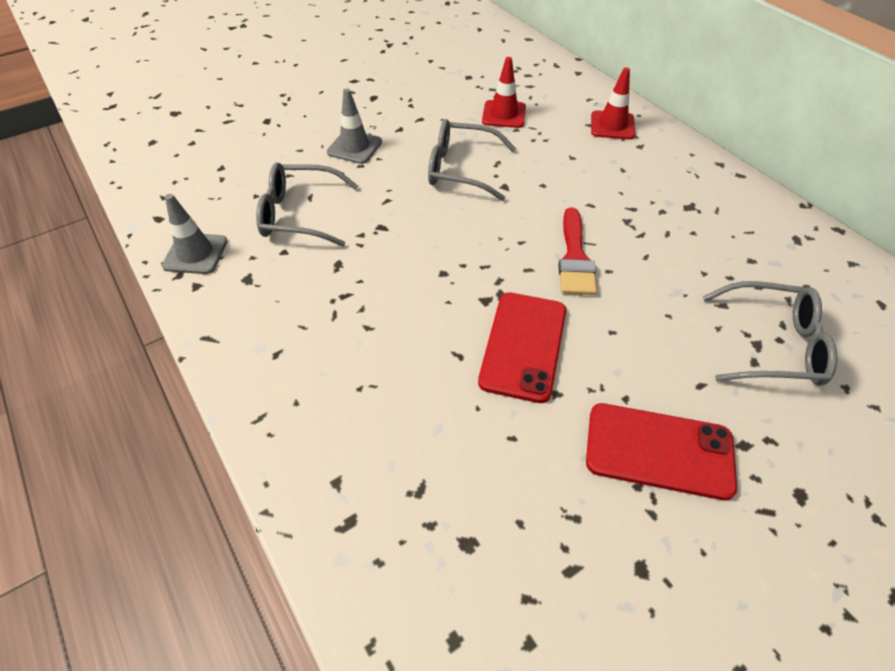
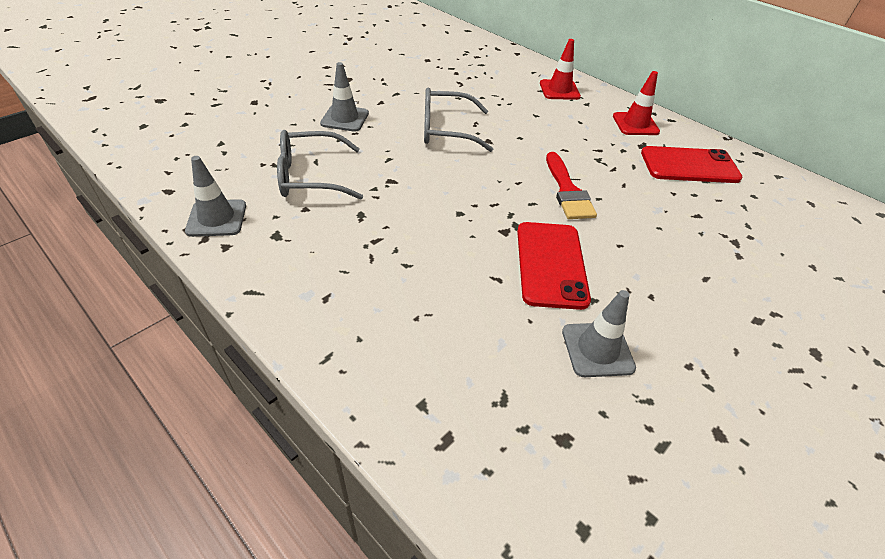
camera: 15 degrees left, 5 degrees down
red traffic cone [482,57,526,128] -> red traffic cone moved to [613,71,660,135]
red phone [586,403,737,501] -> red phone moved to [641,146,742,183]
grey glasses [703,281,837,385] -> none
none -> grey traffic cone [562,290,636,377]

